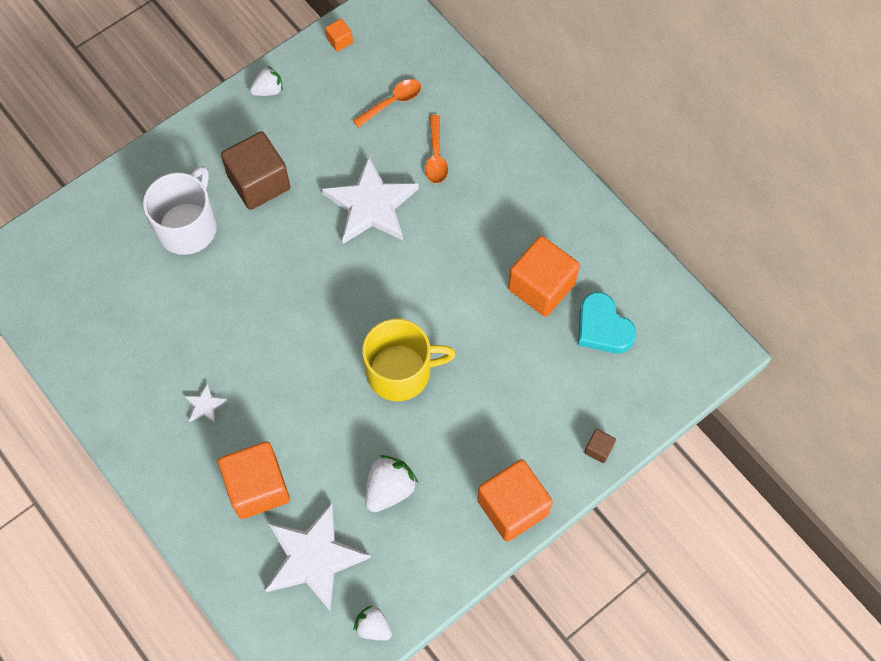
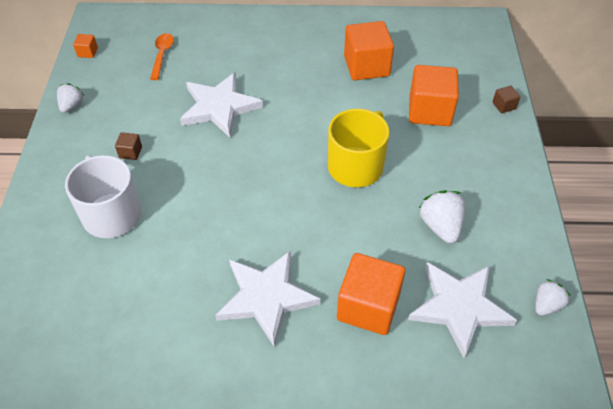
camera: 50 degrees left, 15 degrees down
white star [184,383,228,423] -> white star [215,250,320,347], size x2.40
brown cube [221,131,290,210] -> brown cube [115,132,142,160], size x0.43
white strawberry [354,606,392,641] -> white strawberry turned 150 degrees clockwise [535,279,571,316]
orange spoon [425,115,448,183] -> none
orange cube [477,459,553,542] -> orange cube moved to [409,65,459,126]
turquoise heart [578,292,636,353] -> none

